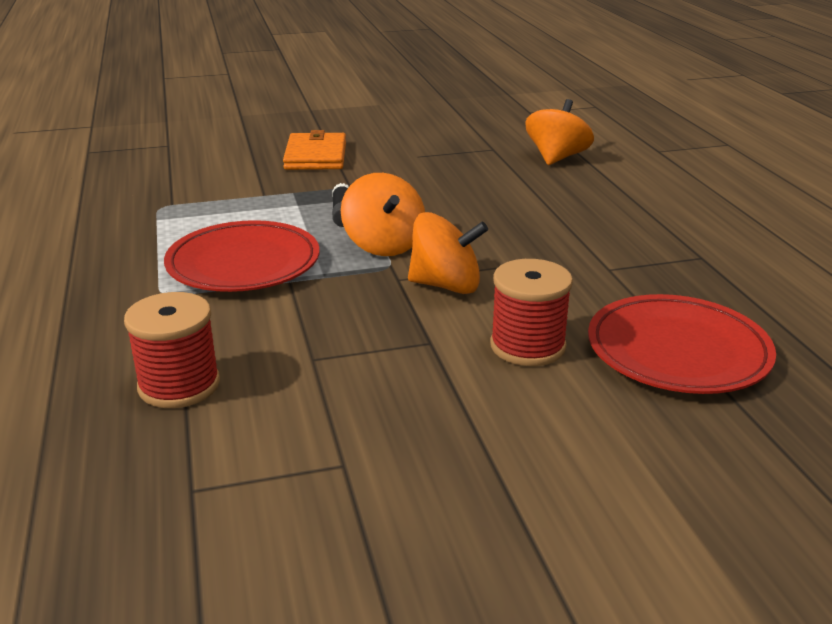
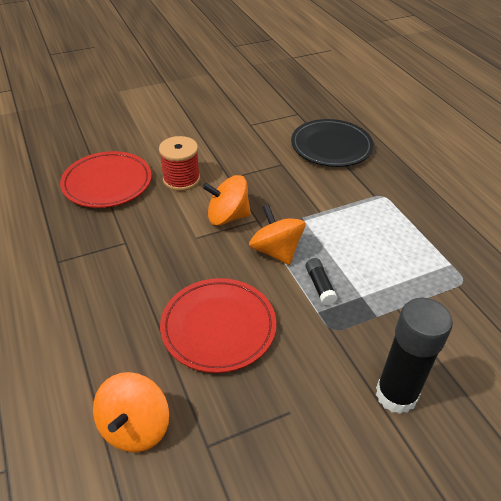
camera: 170 degrees right, 15 degrees up
red spool [124,292,220,408] -> black plate [291,119,374,167]
red plate [164,220,319,292] -> red plate moved to [160,278,276,373]
orange wallet [283,130,346,170] -> black glue stick [376,298,453,414]

